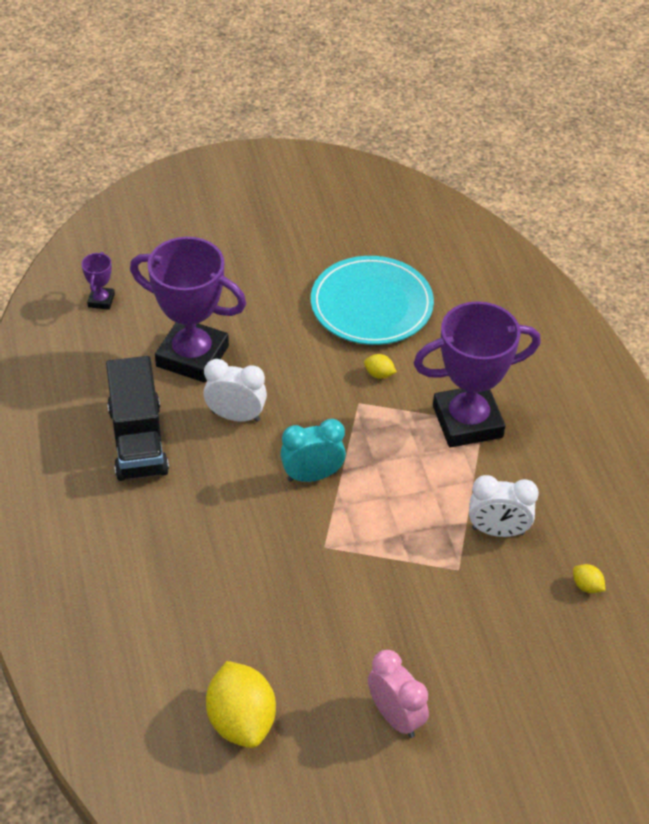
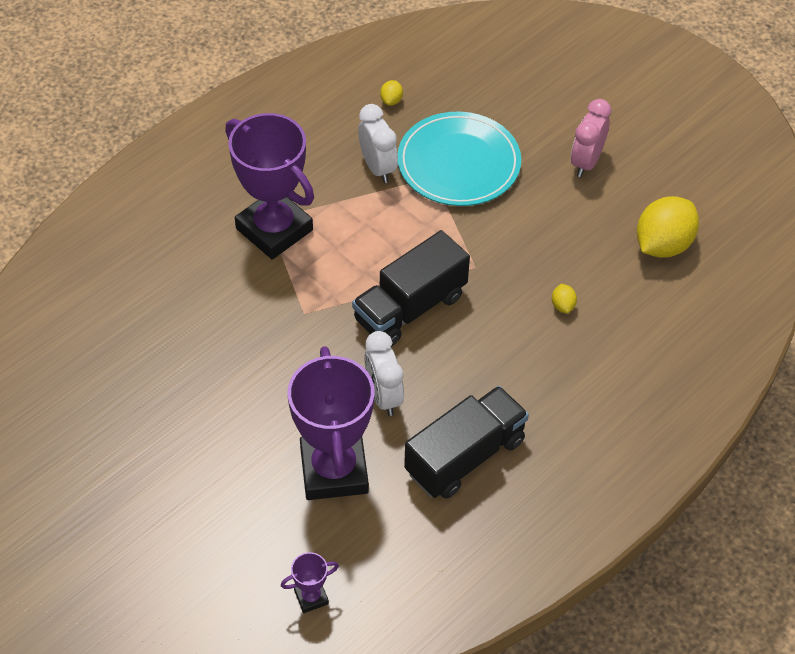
camera: 120 degrees left, 5 degrees up
turquoise clock [280,419,346,482] -> black truck [352,230,470,347]
turquoise plate [311,256,434,345] -> turquoise plate moved to [398,112,521,206]
yellow lemon [364,354,397,379] -> yellow lemon moved to [552,284,577,314]

